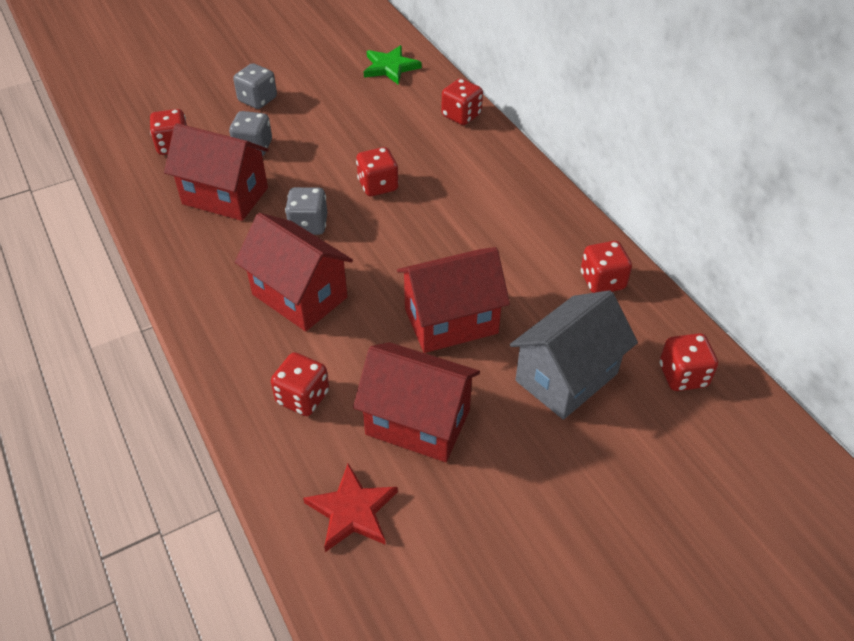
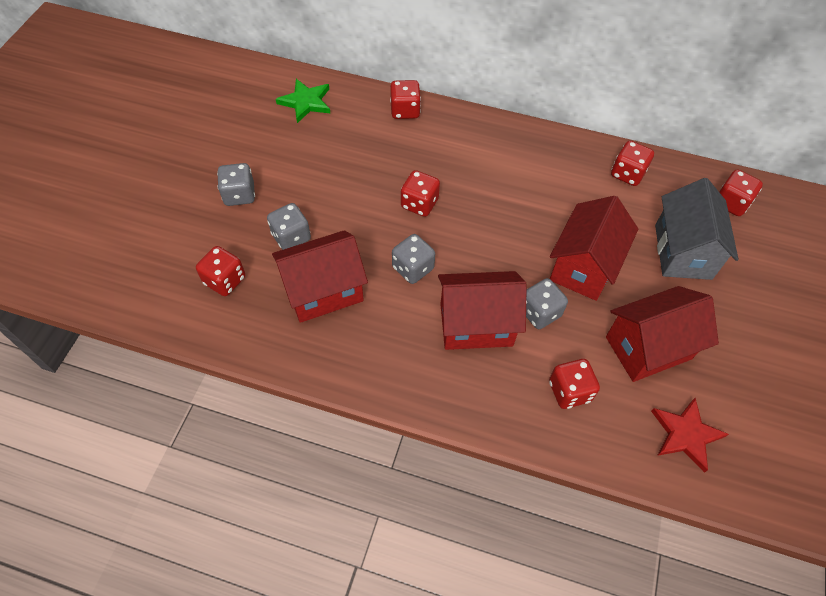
camera: 45 degrees left, 10 degrees up
none -> grey dice [526,278,568,329]

